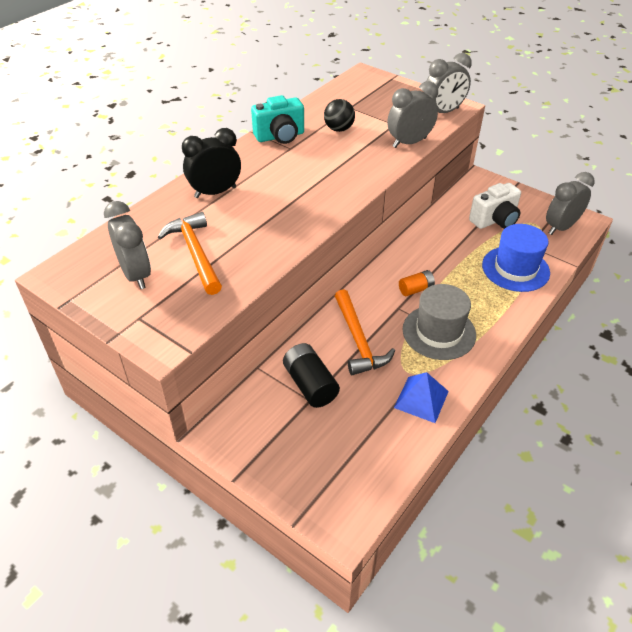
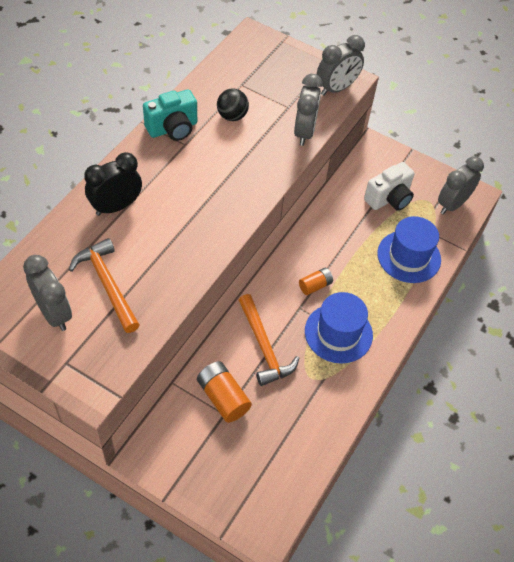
camera: 10 degrees left, 10 degrees up
black battery [283,343,340,408] -> orange battery [197,361,252,423]
grey clock [387,81,438,148] -> grey clock turned 135 degrees clockwise [294,74,323,146]
blue pyramid [394,372,449,423] -> none
grey hat [403,284,476,360] -> blue hat [305,292,373,364]

